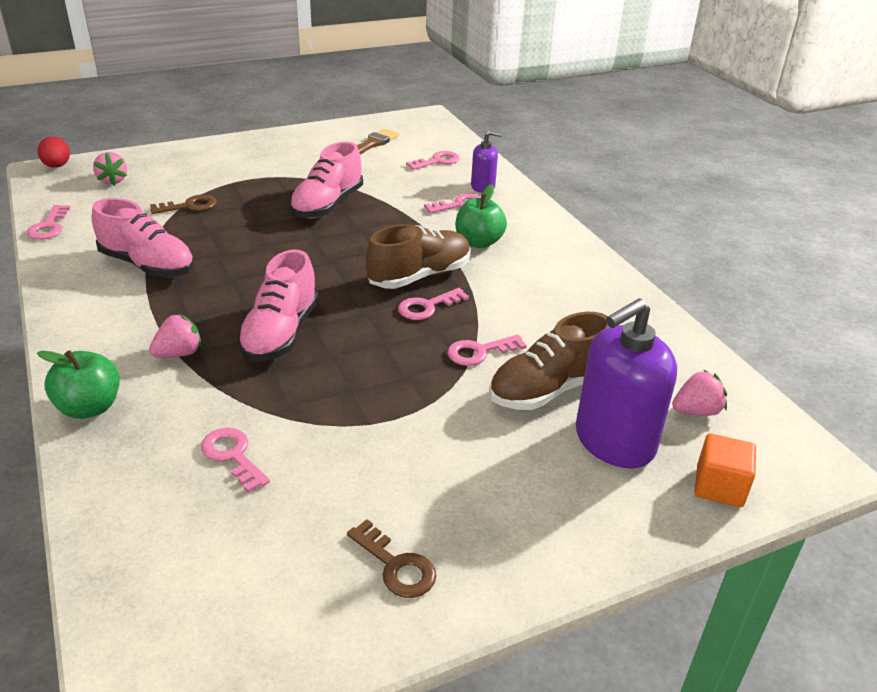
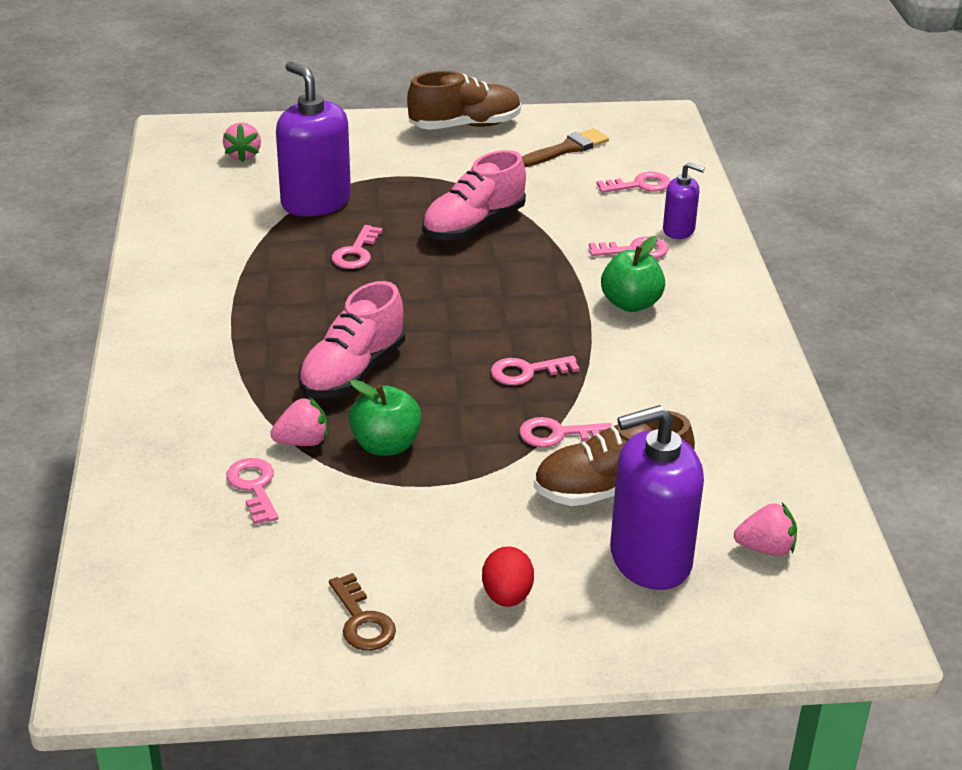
camera: 20 degrees right, 0 degrees up
pink key [27,205,71,240] -> pink key moved to [332,225,383,269]
red egg [37,136,70,168] -> red egg moved to [482,546,534,607]
green apple [37,350,120,419] -> green apple moved to [349,379,422,456]
pink shoe [92,198,195,277] -> none
pink strawberry [149,314,202,358] -> pink strawberry moved to [270,396,328,446]
brown key [150,195,217,214] -> purple soap dispenser [276,62,351,217]
brown shoe [366,224,471,289] -> brown shoe moved to [407,71,521,130]
orange cube [694,433,756,507] -> none

